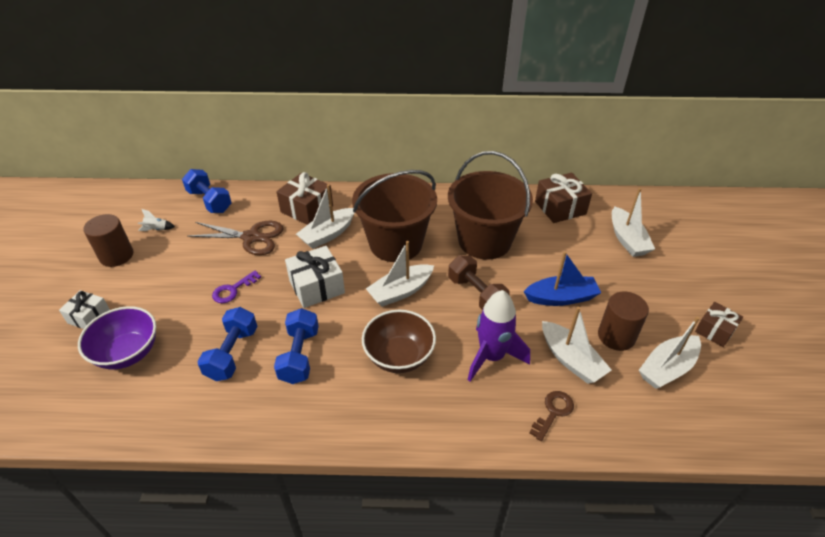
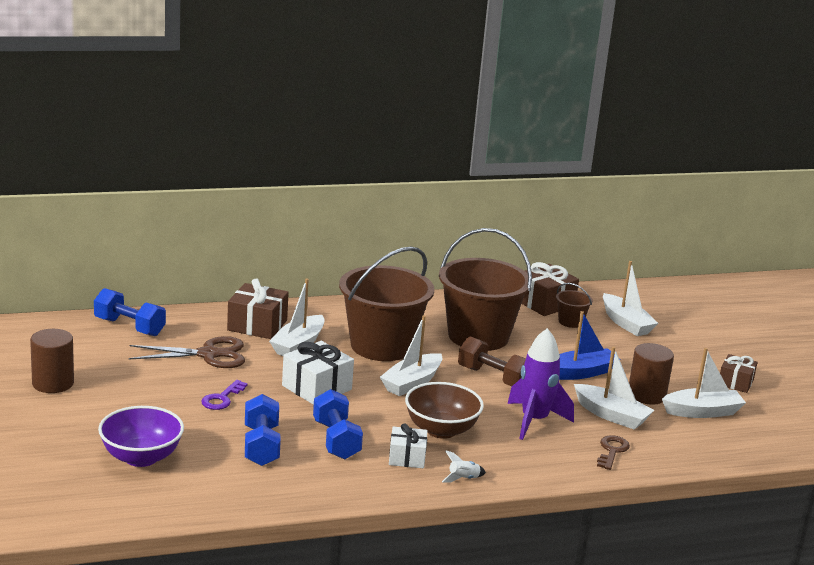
camera: 20 degrees left, 20 degrees down
white gift [59,290,110,329] -> white gift moved to [389,423,428,468]
white rocket [138,209,175,231] -> white rocket moved to [442,450,486,483]
white boat [639,317,701,389] -> white boat turned 135 degrees counterclockwise [662,348,746,418]
none -> brown bucket [556,283,593,328]

